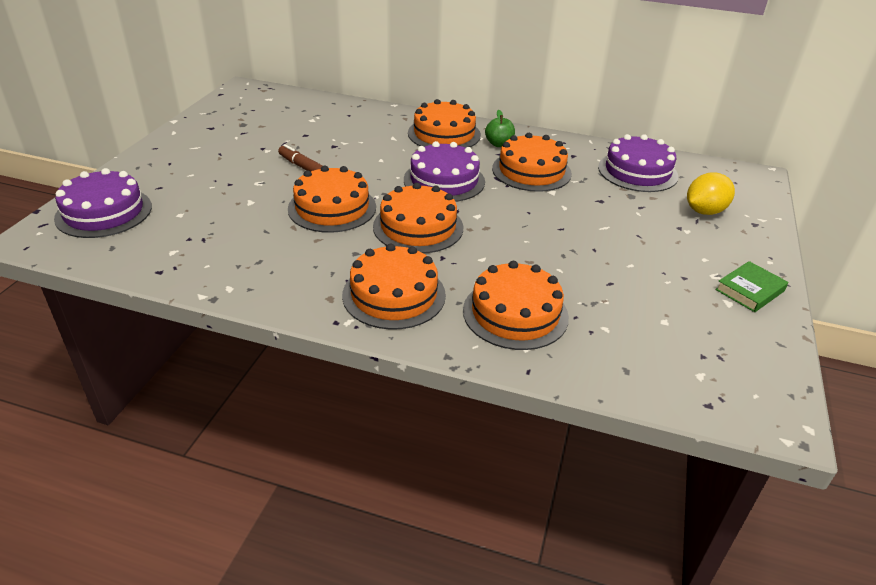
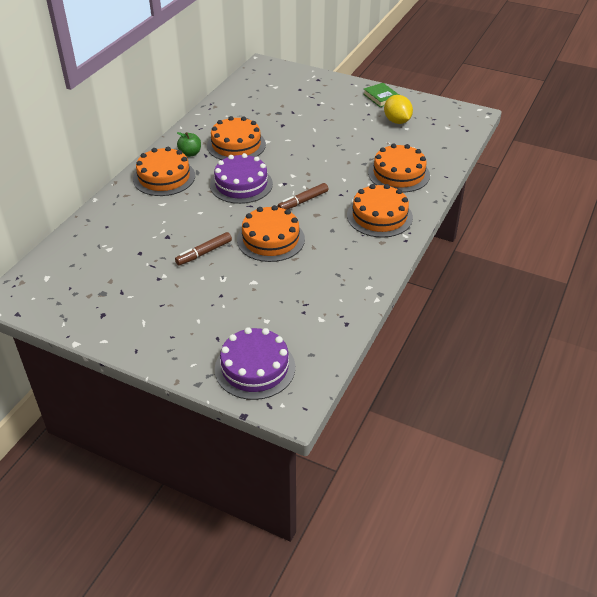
camera: 80 degrees left, 5 degrees up
orange cake [373,183,463,253] -> brown marker [277,183,328,210]
purple cake [598,134,678,192] -> none
yellow lemon [687,173,735,215] -> yellow lemon moved to [384,95,413,124]

